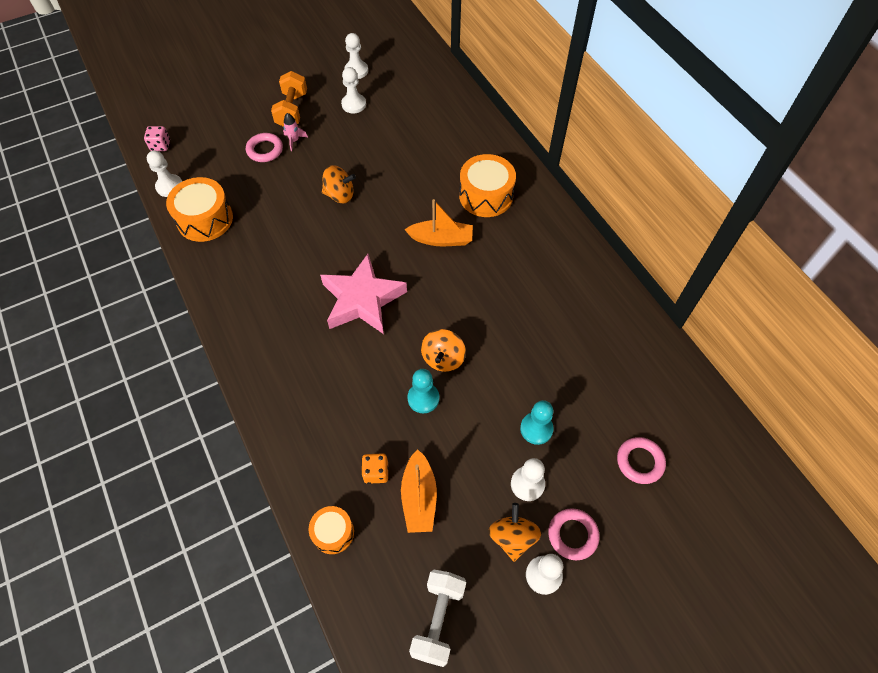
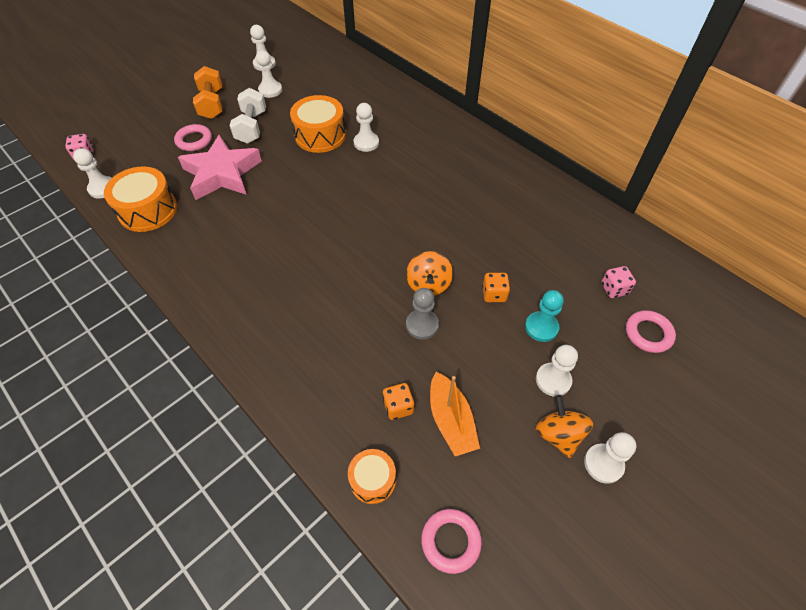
camera: 15 degrees left, 5 degrees down
pink rocket [283,113,308,151] -> none
pink star [320,254,407,334] -> pink star moved to [178,135,262,200]
orange spinning top [322,165,356,203] -> none
orange boat [404,199,473,246] -> none
turquoise pawn [407,369,439,413] -> grey pawn [406,288,439,340]
white dumbbell [409,570,466,667] -> white dumbbell moved to [230,88,266,144]
orange drum [459,154,516,217] -> orange drum moved to [290,95,346,153]
pink ring [548,508,600,560] -> pink ring moved to [421,509,482,574]
none -> white pawn [354,103,379,152]
none -> orange dice [482,273,510,302]
none -> pink dice [601,266,636,298]

